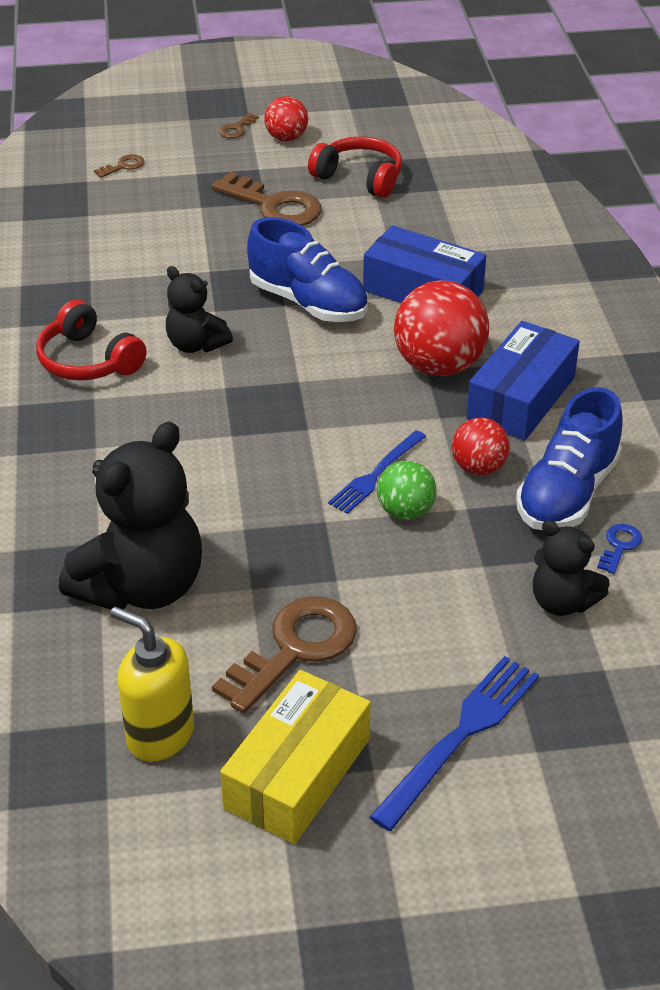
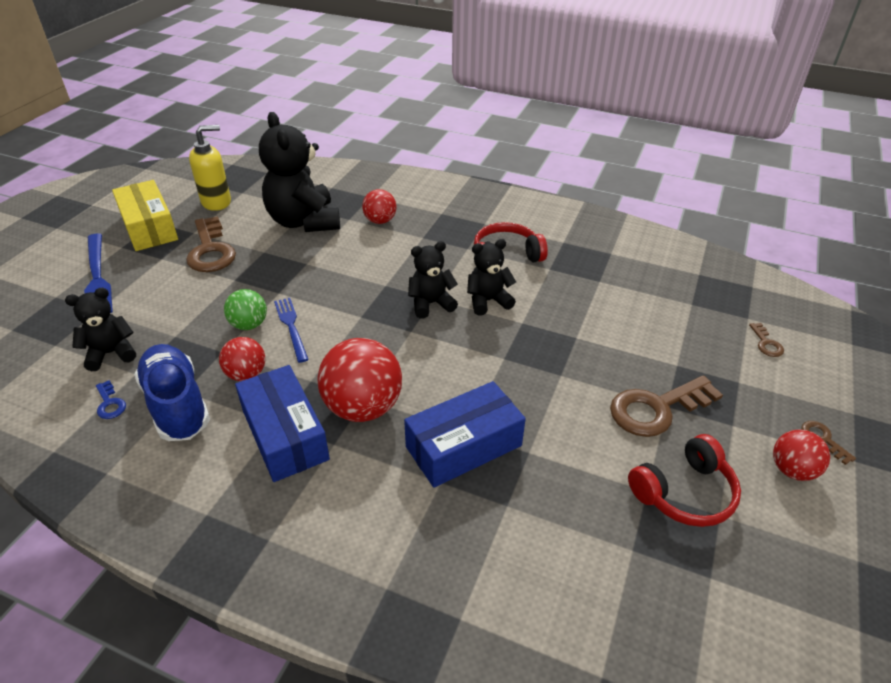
camera: 120 degrees right, 0 degrees up
blue shoe [247,217,368,322] -> none
none -> red ball [362,189,396,224]
none -> black teddy bear [408,241,458,319]

